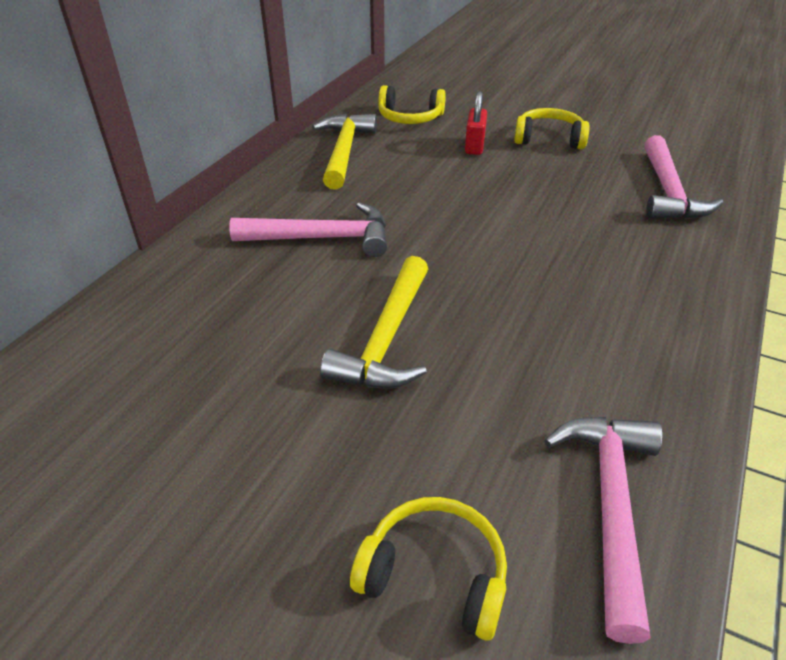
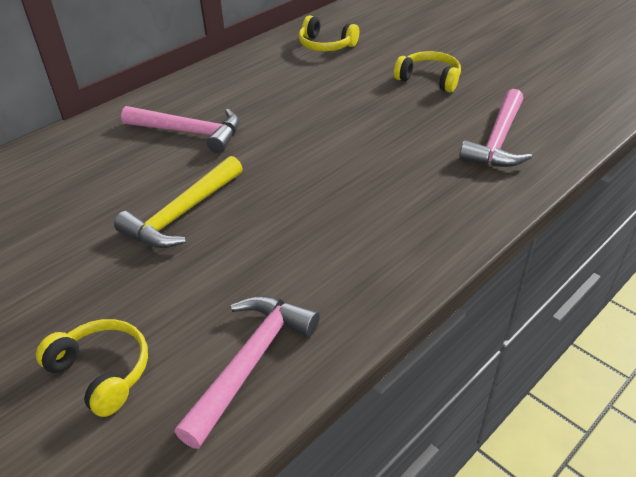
camera: 20 degrees right, 0 degrees up
yellow hammer [312,114,377,190] -> none
red padlock [465,91,487,155] -> none

